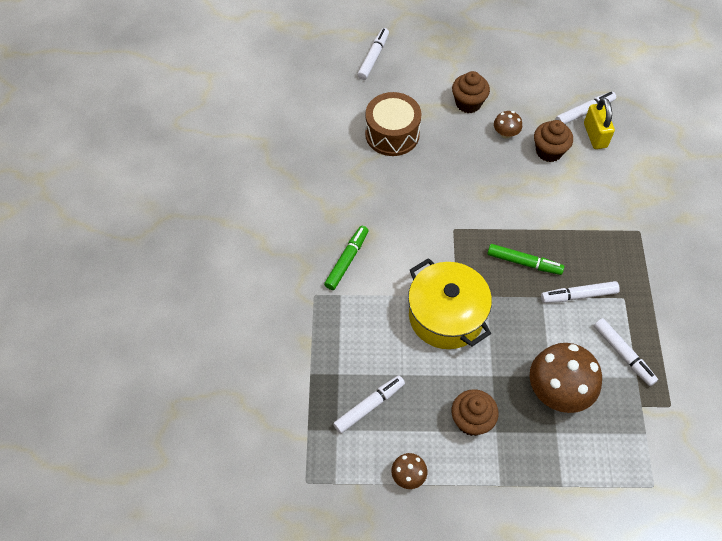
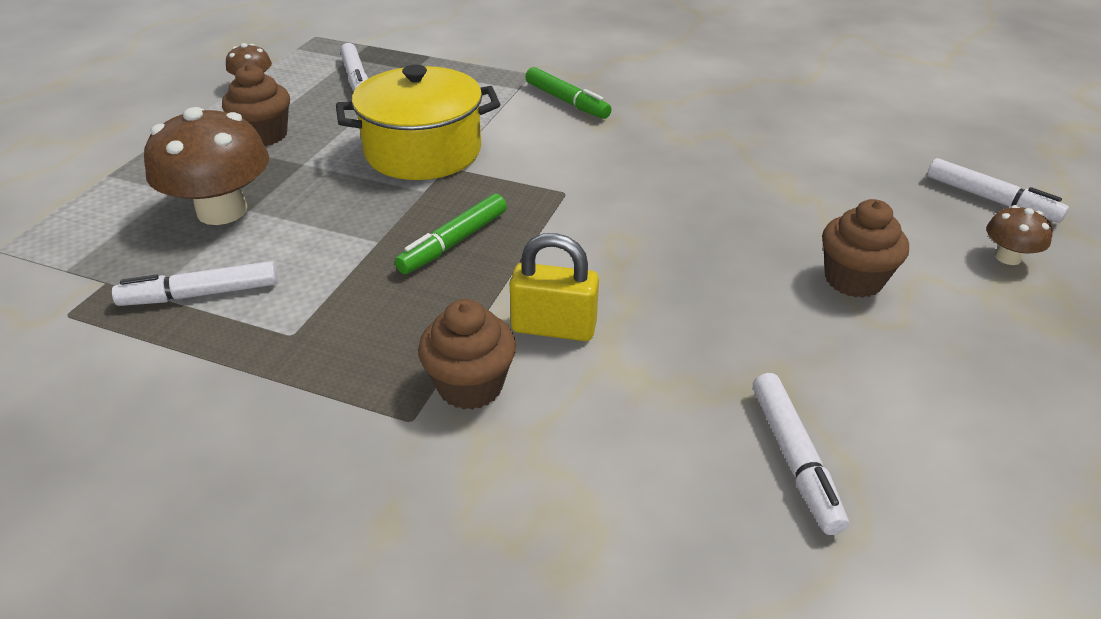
camera: 110 degrees right, 20 degrees down
brown drum [365,92,421,156] -> none
brown mushroom [494,111,522,139] -> brown mushroom moved to [986,205,1053,265]
brown cupcake [534,120,573,162] -> brown cupcake moved to [418,299,516,410]
white marker [541,281,620,303] -> none
yellow padlock [584,97,615,149] -> yellow padlock moved to [510,233,599,341]

